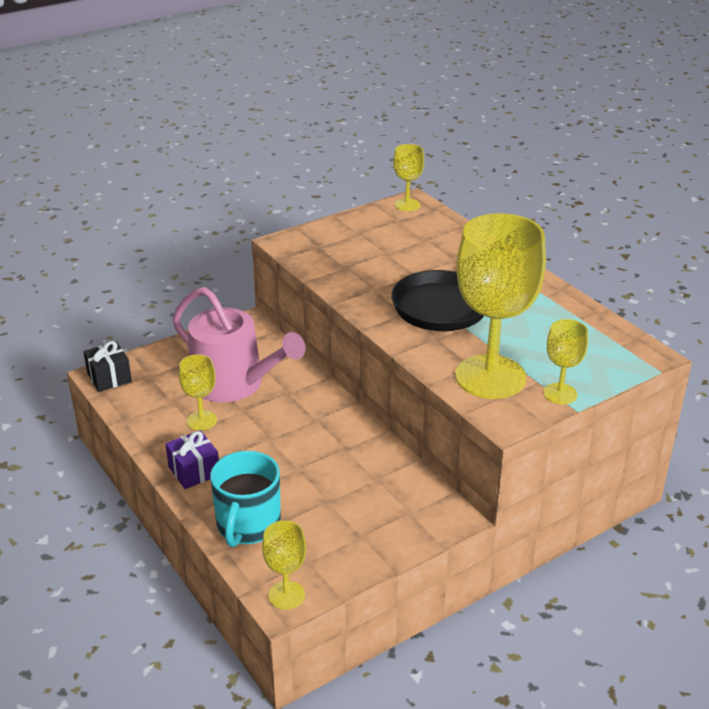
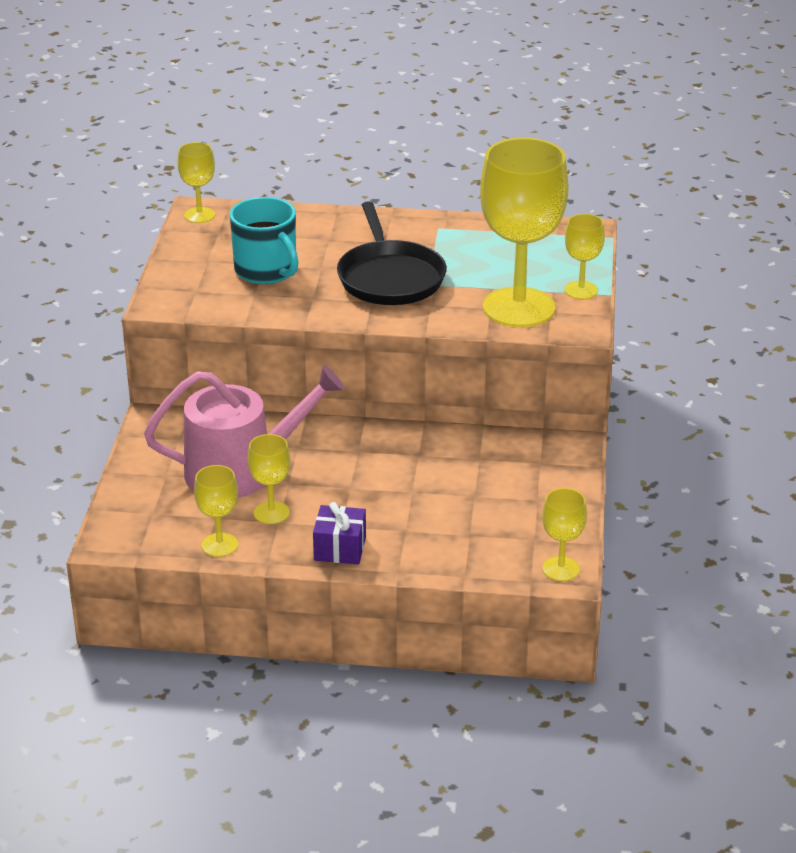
camera: 50 degrees left, 0 degrees up
black gift [83,341,132,392] -> none
turquoise mug [210,451,281,547] -> turquoise mug moved to [230,197,298,284]
none -> yellow goblet [194,465,238,557]

